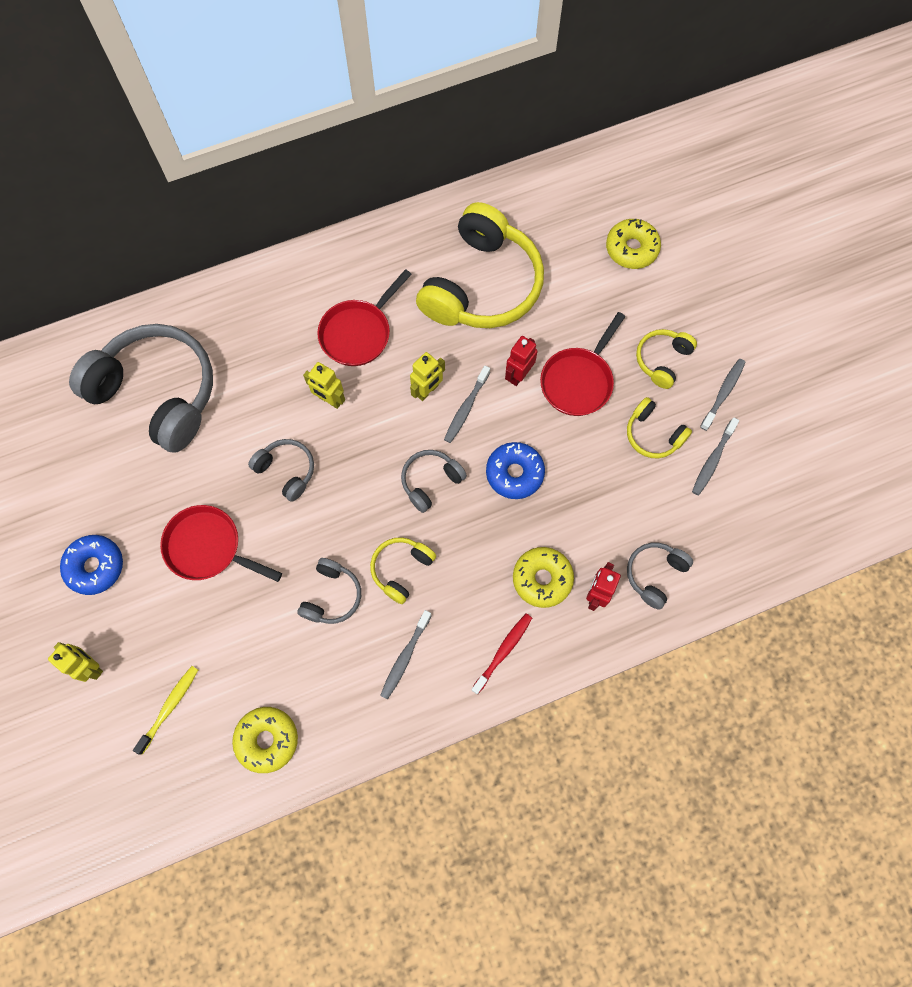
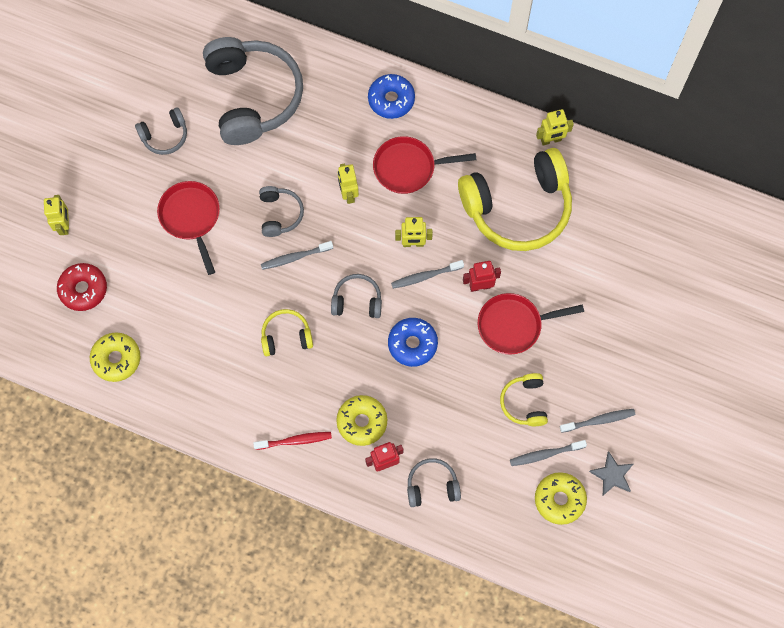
camera: 45 degrees right, 0 degrees up
blue donut [60,535,123,595] -> blue donut moved to [368,74,415,119]
yellow toothbrush [133,666,198,755] -> red donut [57,263,107,311]
grey headphones [297,558,361,624] -> grey headphones moved to [135,107,187,155]
grey toothbrush [380,610,432,700] -> grey toothbrush moved to [261,241,333,270]
yellow donut [606,219,661,269] -> yellow donut moved to [535,472,587,525]
yellow headphones [636,329,697,389] -> none
none -> yellow robot [536,109,574,145]
none -> grey star [589,452,633,495]

